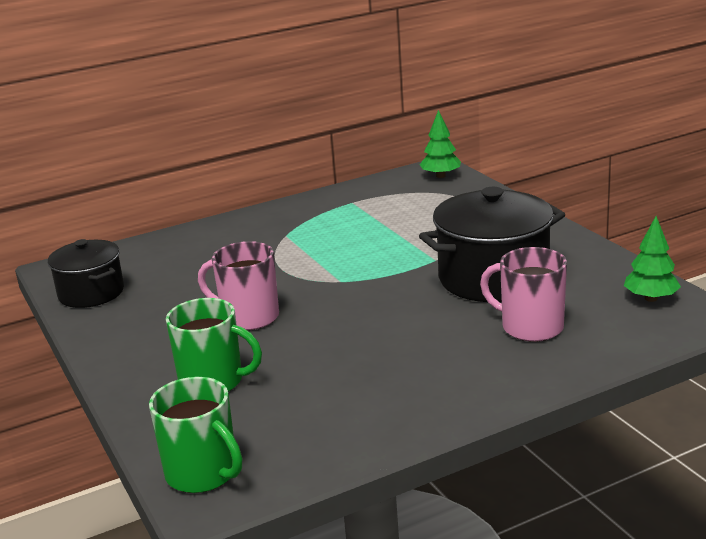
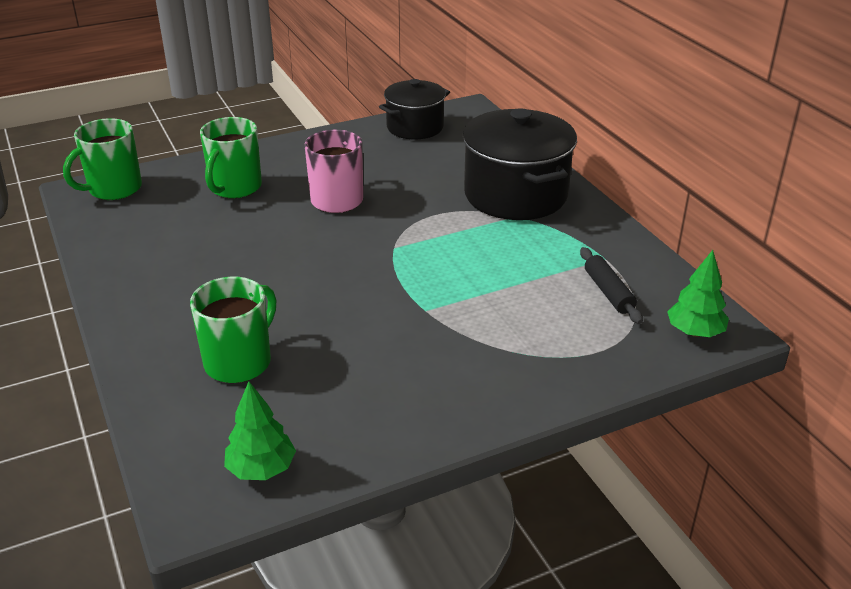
camera: 90 degrees right, 10 degrees up
black pot [419,187,565,302] -> black pot moved to [462,108,577,220]
pink mug [480,247,567,342] -> green mug [190,277,276,383]
none -> black rolling pin [580,247,643,324]

